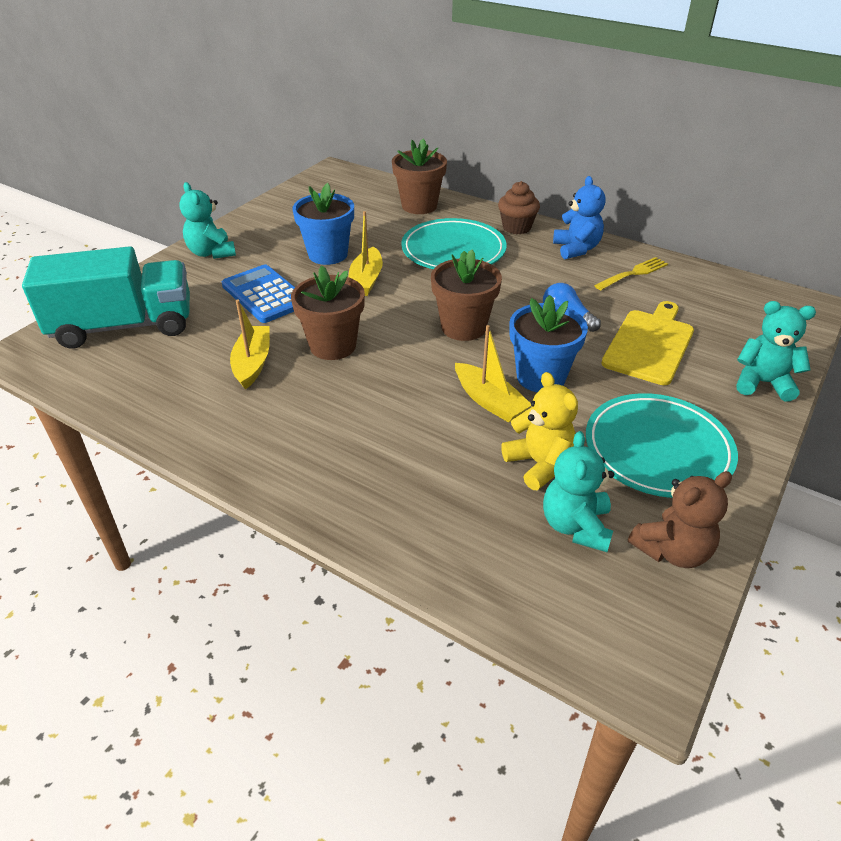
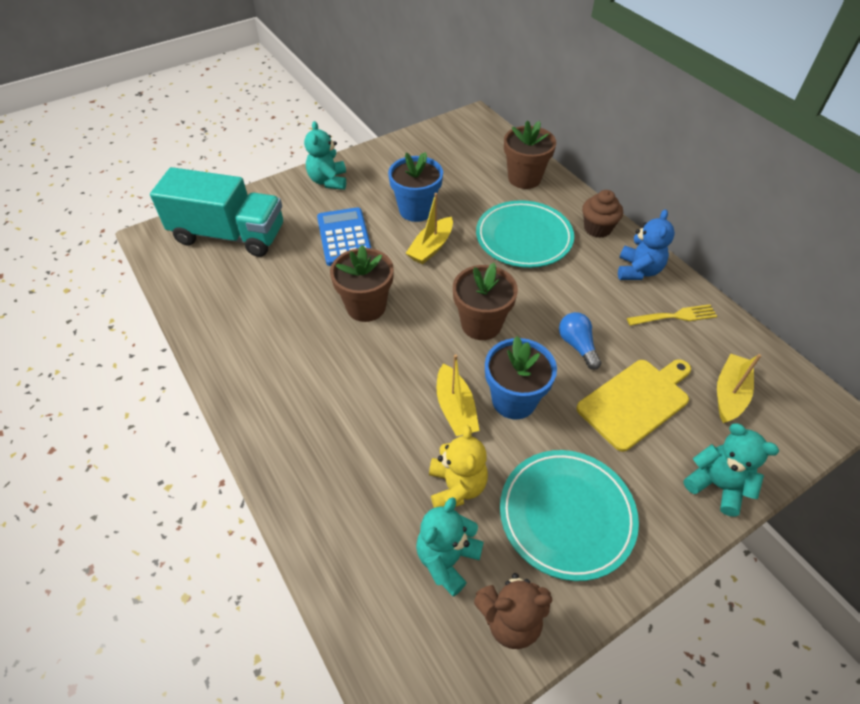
camera: 25 degrees right, 10 degrees up
yellow boat [230,300,270,390] -> yellow boat moved to [717,353,761,423]

